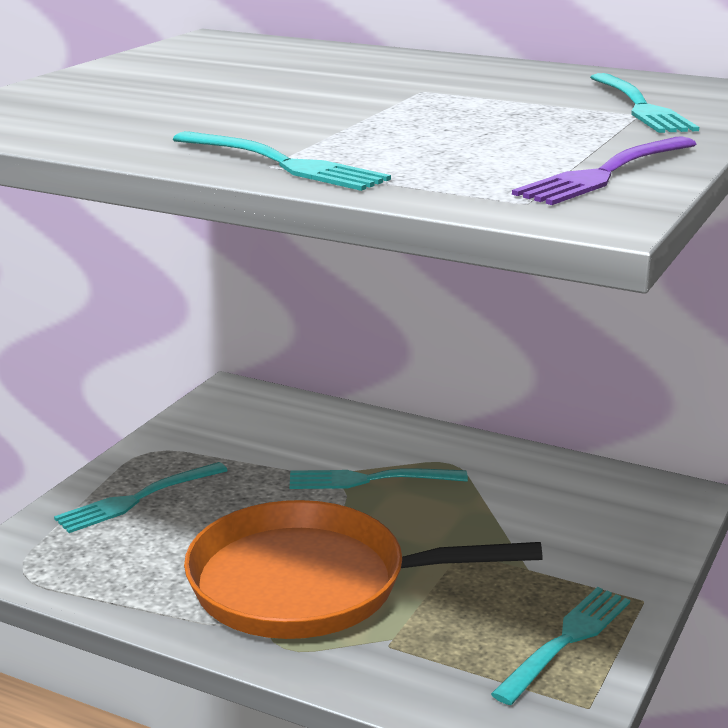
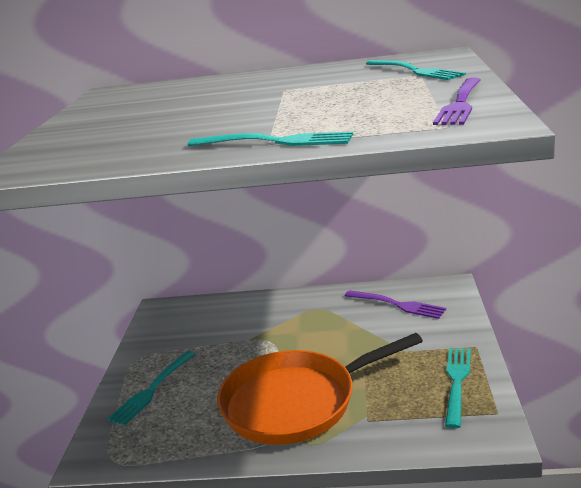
camera: 20 degrees left, 0 degrees up
turquoise fork [290,468,468,489] -> none
none -> purple fork [345,290,446,319]

